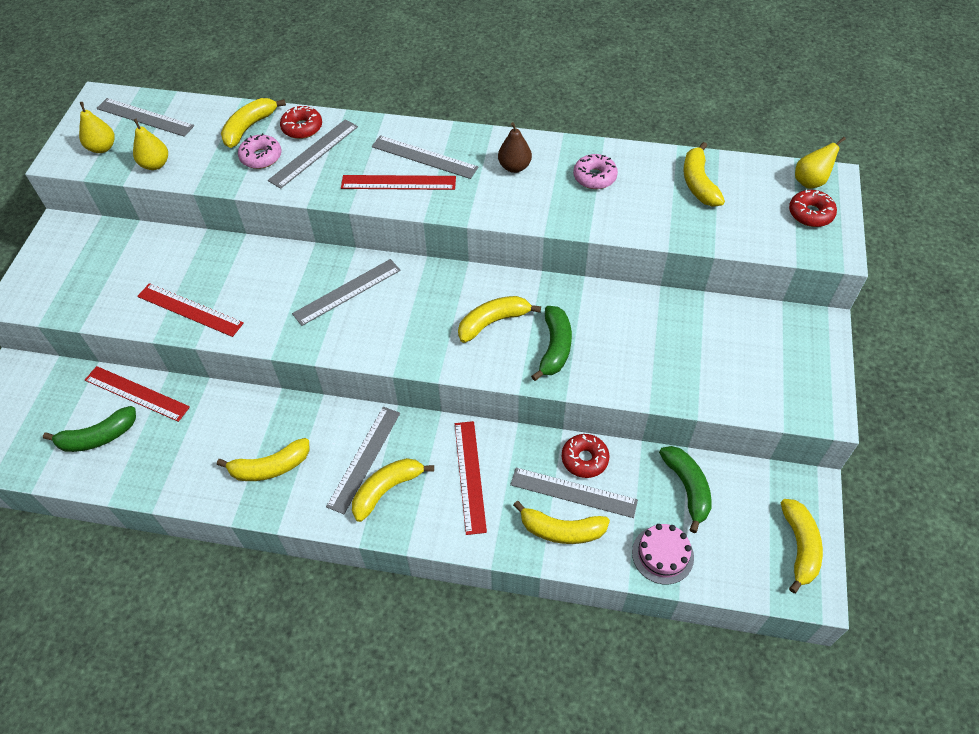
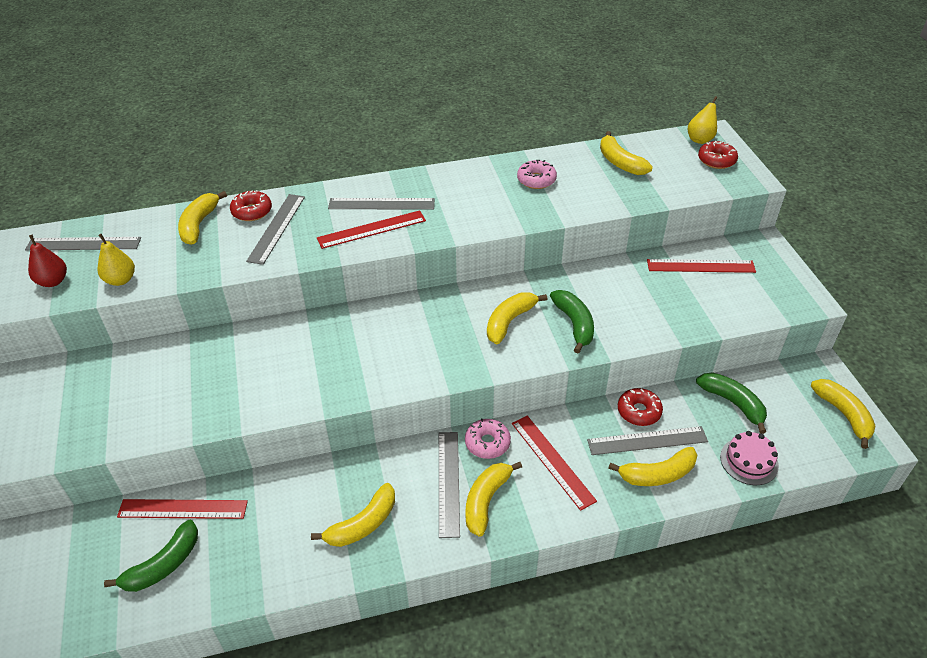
camera: 25 degrees left, 10 degrees down
yellow pear [79,102,115,153] -> red pear [28,235,67,287]
red ruler [137,283,244,337] -> red ruler moved to [647,259,756,273]
pink donut [238,133,281,169] -> pink donut moved to [465,419,511,459]
grey ruler [292,259,401,326] -> none
brown pear [498,122,532,173] -> none

